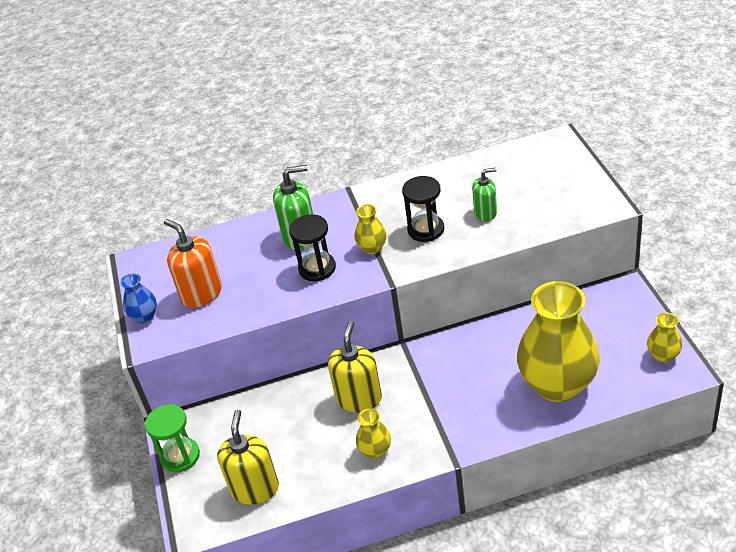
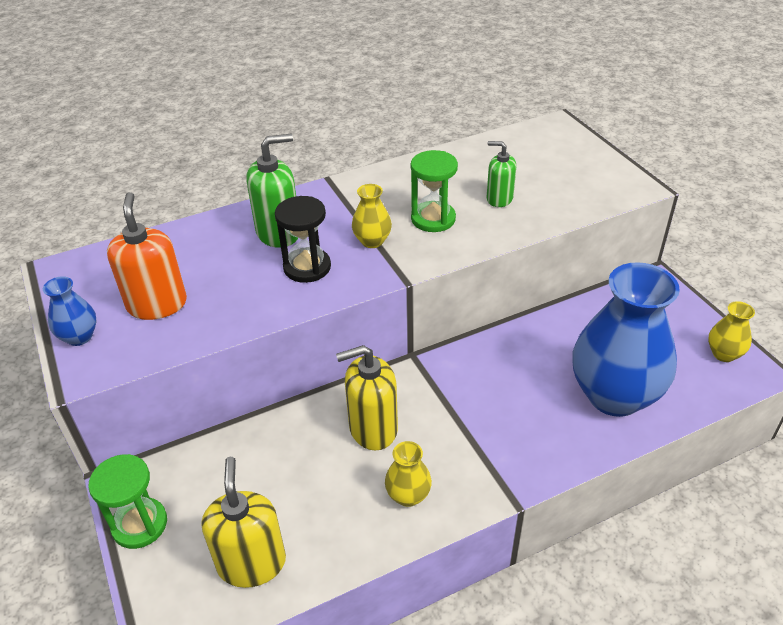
camera: 15 degrees left, 0 degrees up
orange soap dispenser [164,219,222,308] -> orange soap dispenser turned 45 degrees clockwise [107,192,187,320]
yellow soap dispenser [328,320,382,412] -> yellow soap dispenser turned 105 degrees counterclockwise [336,345,398,450]
black hourglass [402,176,444,242] -> green hourglass [411,150,458,232]
green soap dispenser [472,168,497,221] -> green soap dispenser turned 135 degrees counterclockwise [487,141,516,207]
yellow vase [517,281,600,402] -> blue vase [572,262,680,417]

